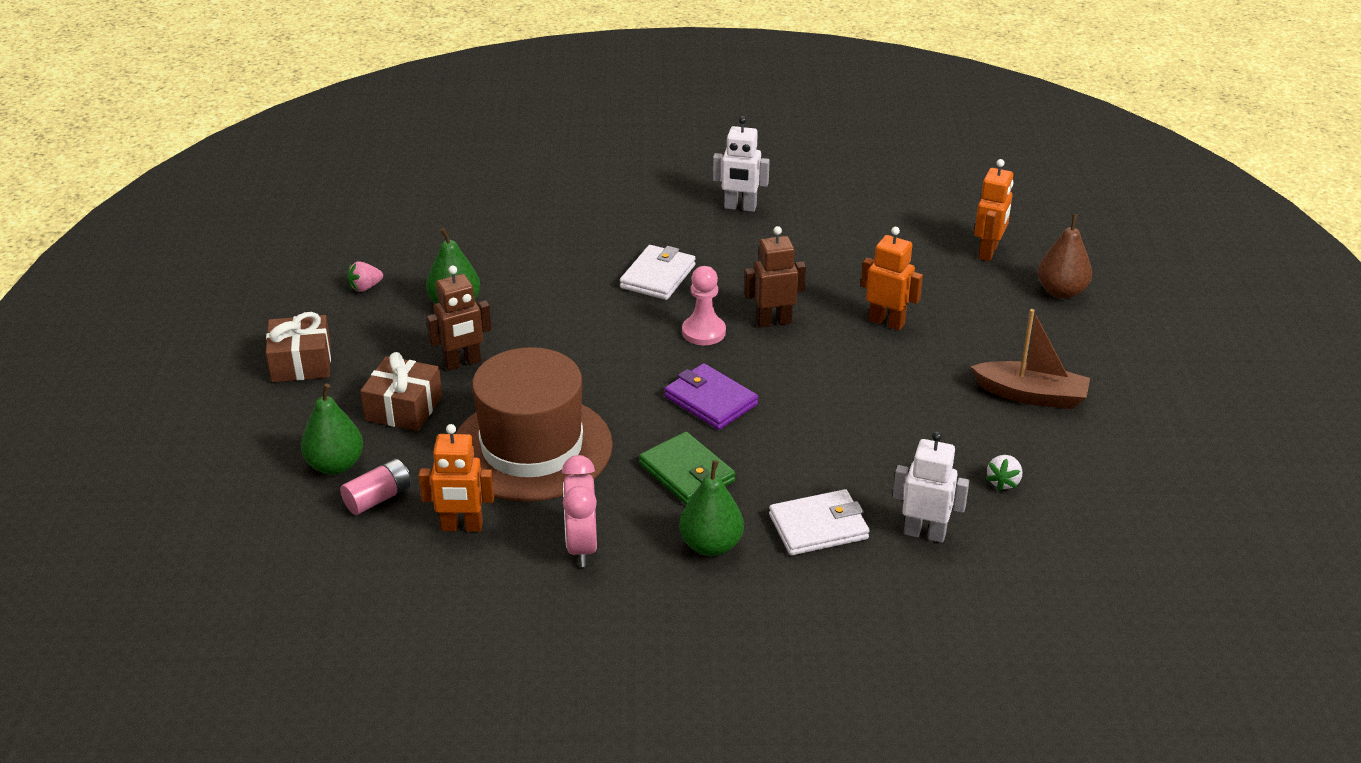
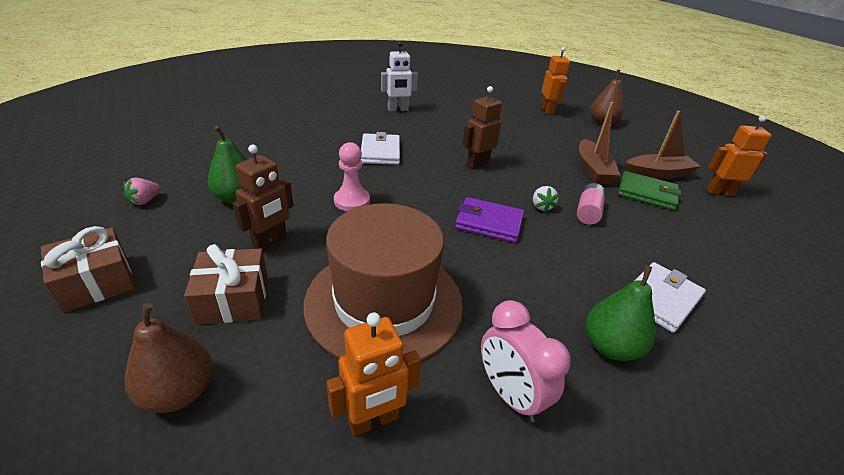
camera: 30 degrees left, 0 degrees up
green pear [301,383,363,475] -> brown pear [125,303,213,413]
pink battery [340,459,411,515] -> pink battery moved to [577,183,606,225]
green wallet [639,432,735,505] -> green wallet moved to [618,171,681,210]
pink pawn [682,266,726,345] -> pink pawn moved to [334,142,370,211]
orange robot [861,227,923,330] -> orange robot moved to [706,115,772,196]
white robot [893,431,969,543] -> none
white strawberry [986,455,1022,491] -> white strawberry moved to [533,186,559,212]
none -> brown boat [579,102,621,184]

